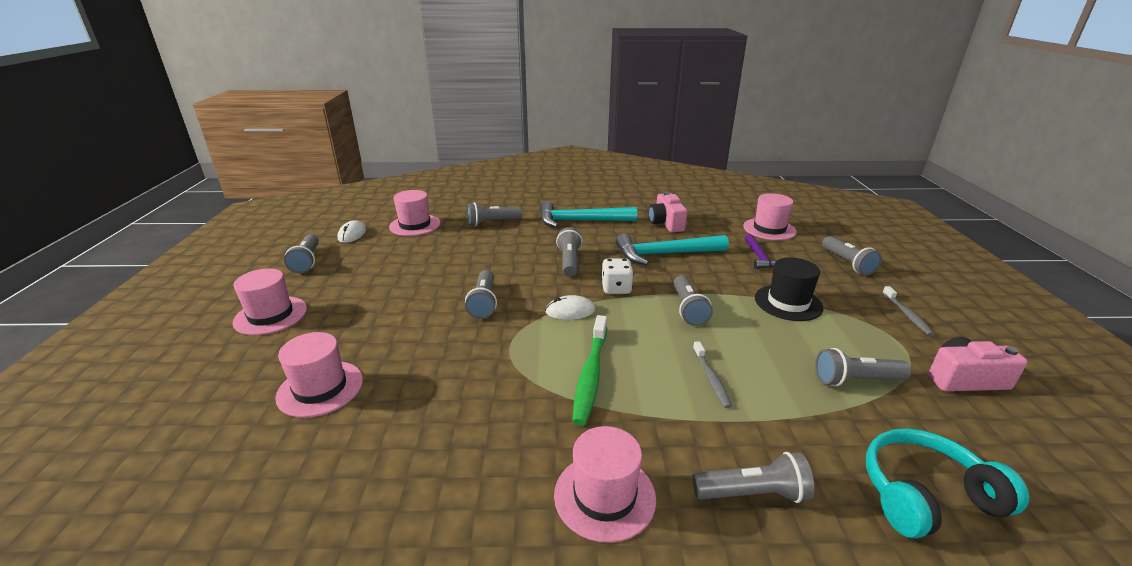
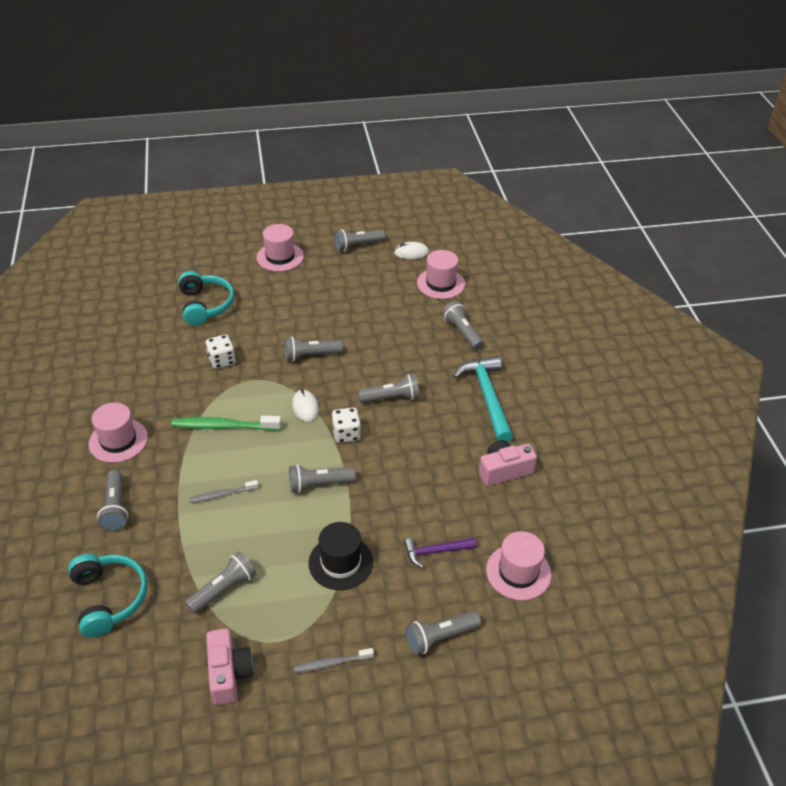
camera: 80 degrees right, 15 degrees up
pink hat [275,332,363,418] -> turquoise headphones [178,271,234,326]
turquoise hammer [616,233,729,265] -> none
grey flashlight [815,348,911,386] -> grey flashlight turned 60 degrees clockwise [185,552,256,613]
none -> white dice [205,335,236,369]

